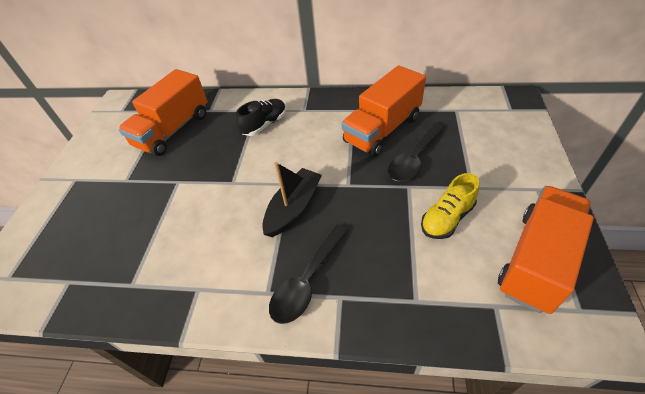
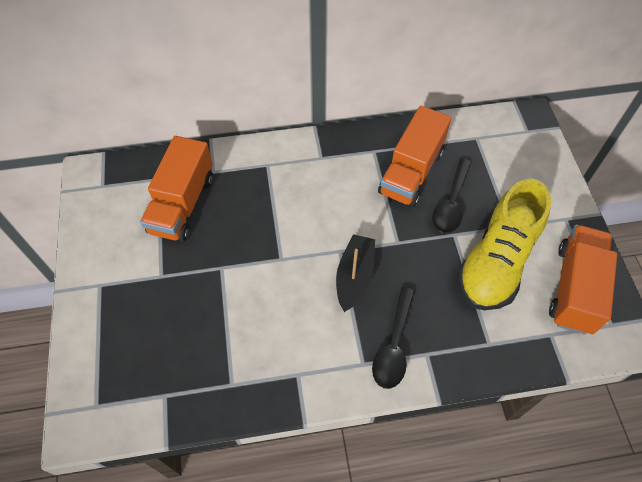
camera: 20 degrees left, 10 degrees up
black shoe [236,99,286,136] -> none
yellow shoe [421,173,479,239] -> yellow shoe [457,179,551,310], size x1.98

